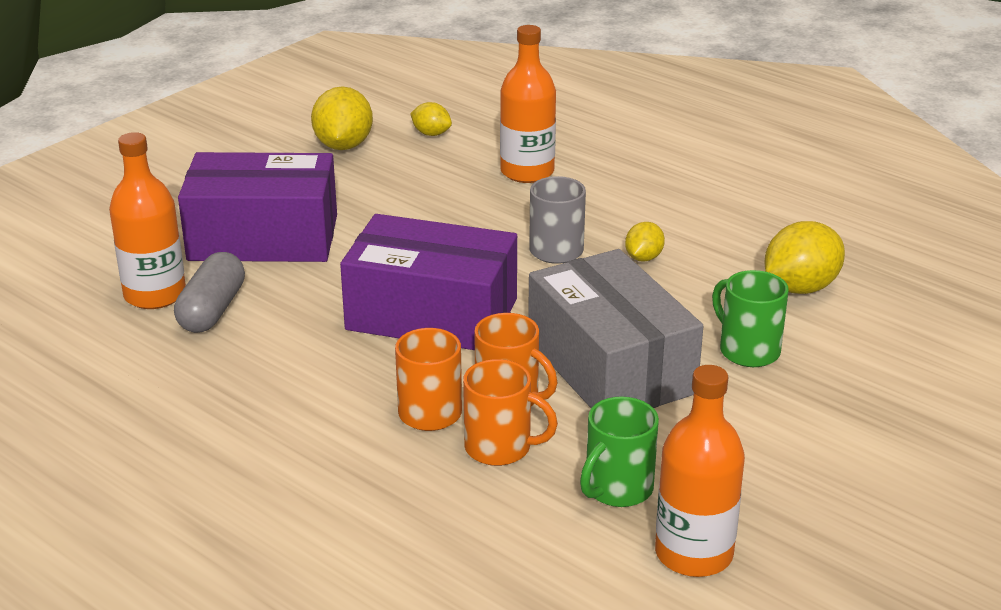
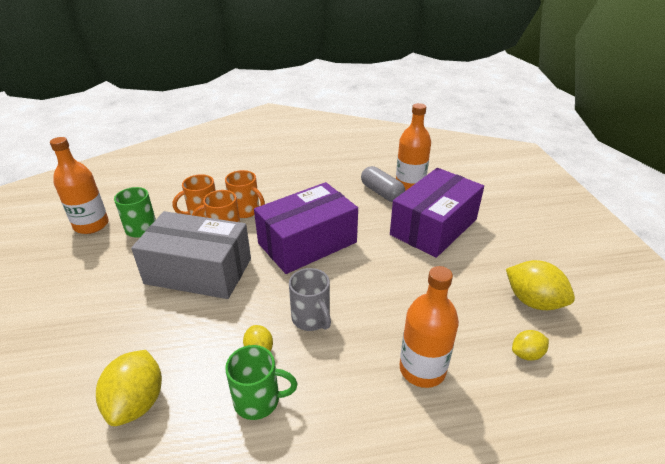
camera: 130 degrees right, 5 degrees up
green mug [712,270,789,367] -> green mug moved to [225,345,298,420]

